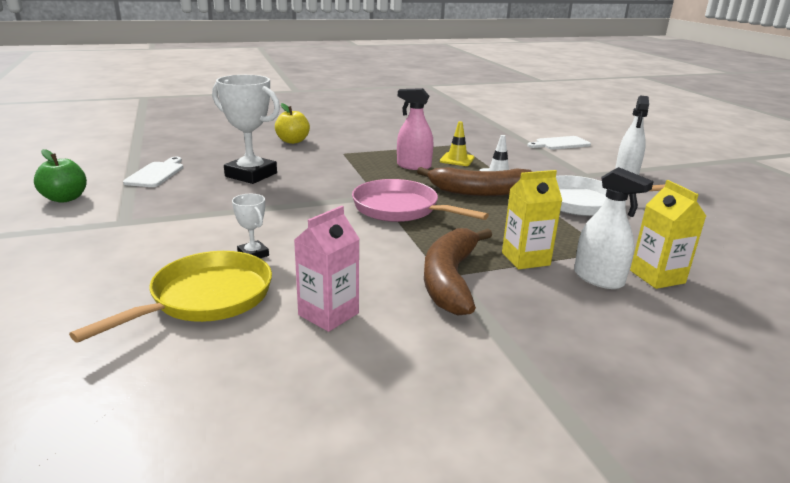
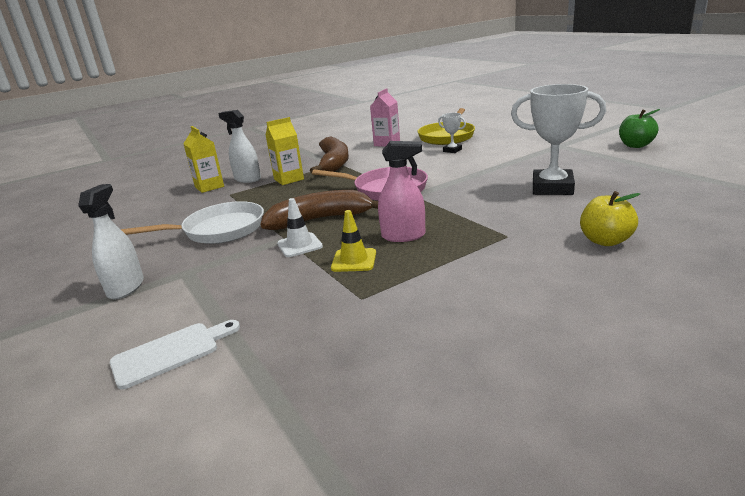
camera: 170 degrees right, 0 degrees up
white cutting board [123,157,183,187] -> none

